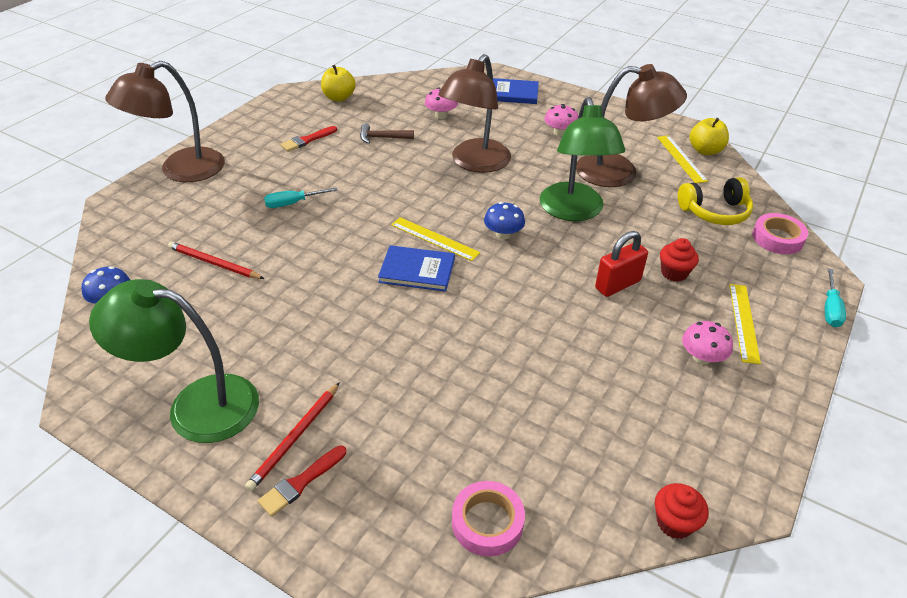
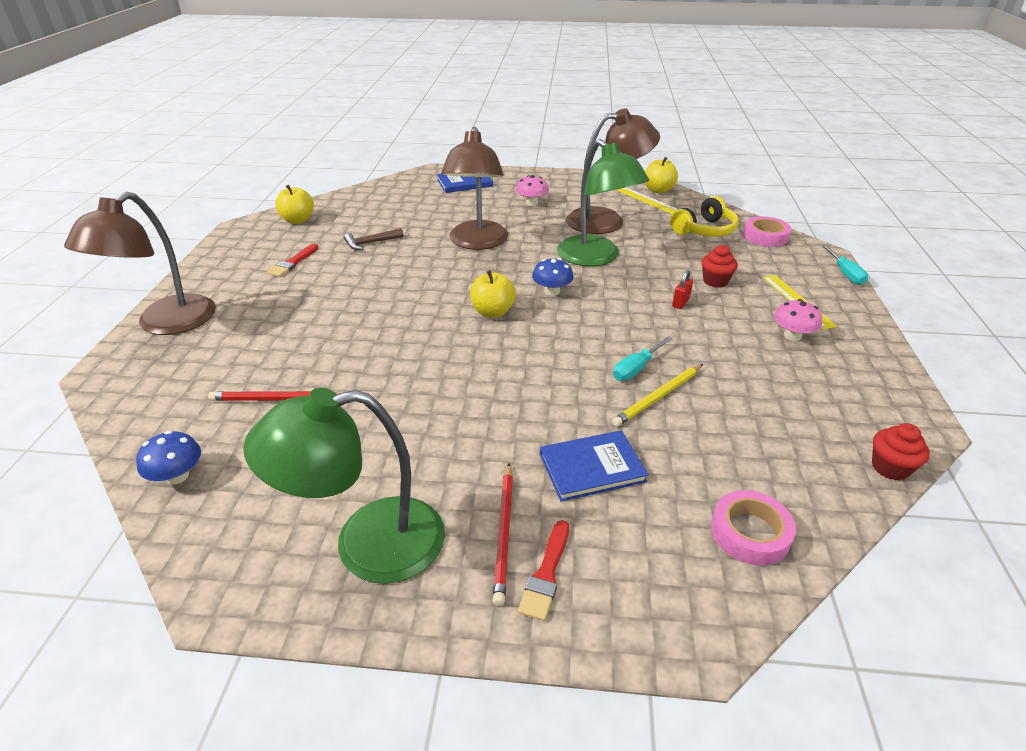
camera: 25 degrees left, 5 degrees down
turquoise screwdriver [264,187,338,208] -> turquoise screwdriver moved to [613,336,673,381]
blue book [378,245,455,292] -> blue book moved to [540,430,648,502]
yellow ruler [391,217,480,261] -> yellow apple [470,270,516,317]
pink mushroom [425,88,458,119] -> none
red padlock [595,231,648,297] -> red padlock [672,270,693,309], size x0.57
none -> yellow pencil [612,364,703,427]

